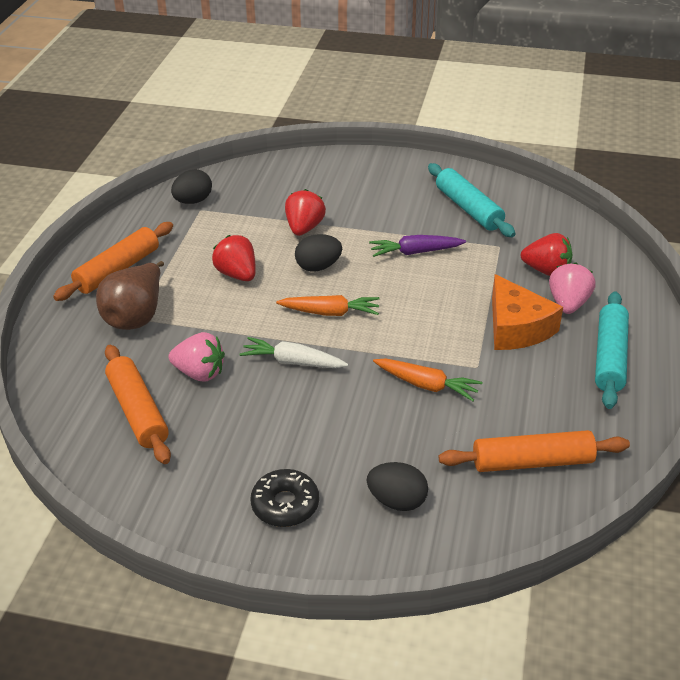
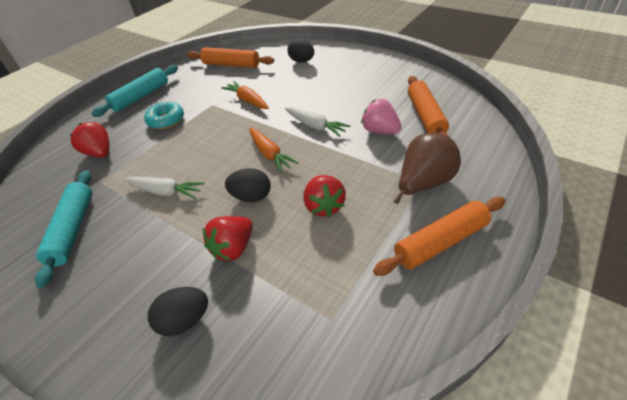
camera: 155 degrees left, 5 degrees up
black egg [171,169,212,204] -> black egg moved to [148,287,208,336]
black donut [251,469,319,527] -> none
orange carrot [276,295,380,316] -> orange carrot turned 150 degrees counterclockwise [249,128,299,173]
purple carrot [369,235,466,257] -> white carrot [123,177,205,199]
orange cheese [492,274,563,350] -> turquoise donut [144,101,184,129]
pink strawberry [549,262,596,314] -> none

